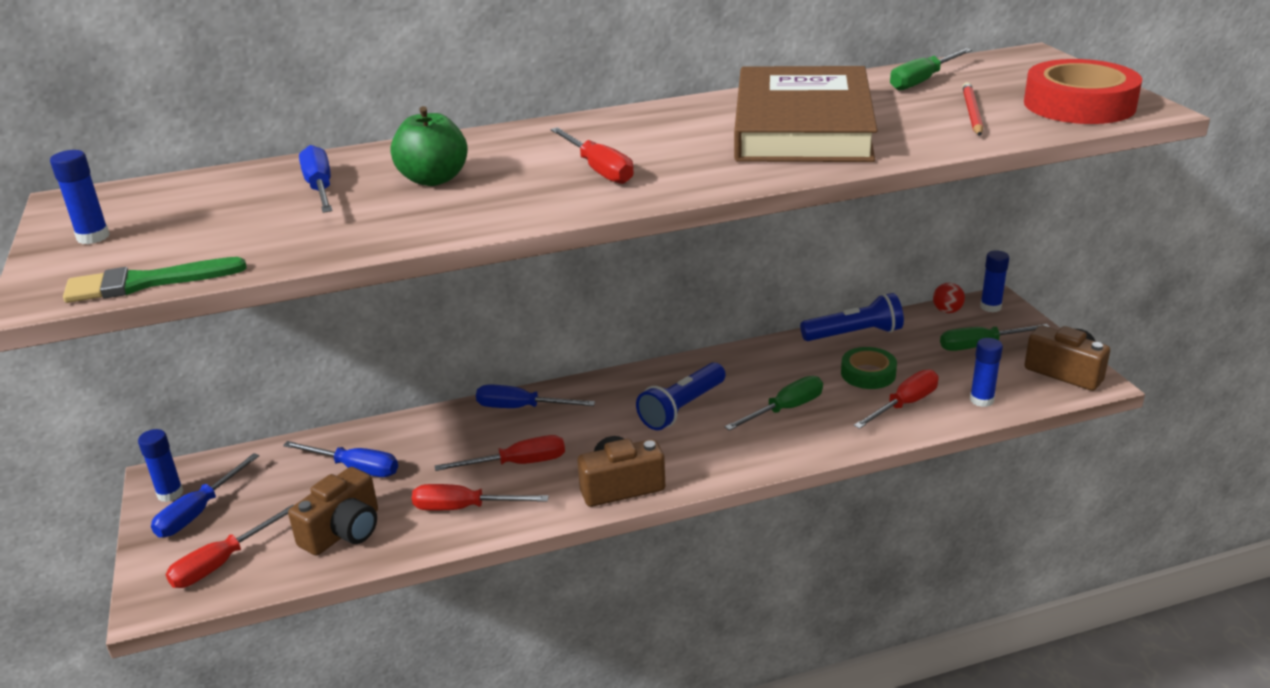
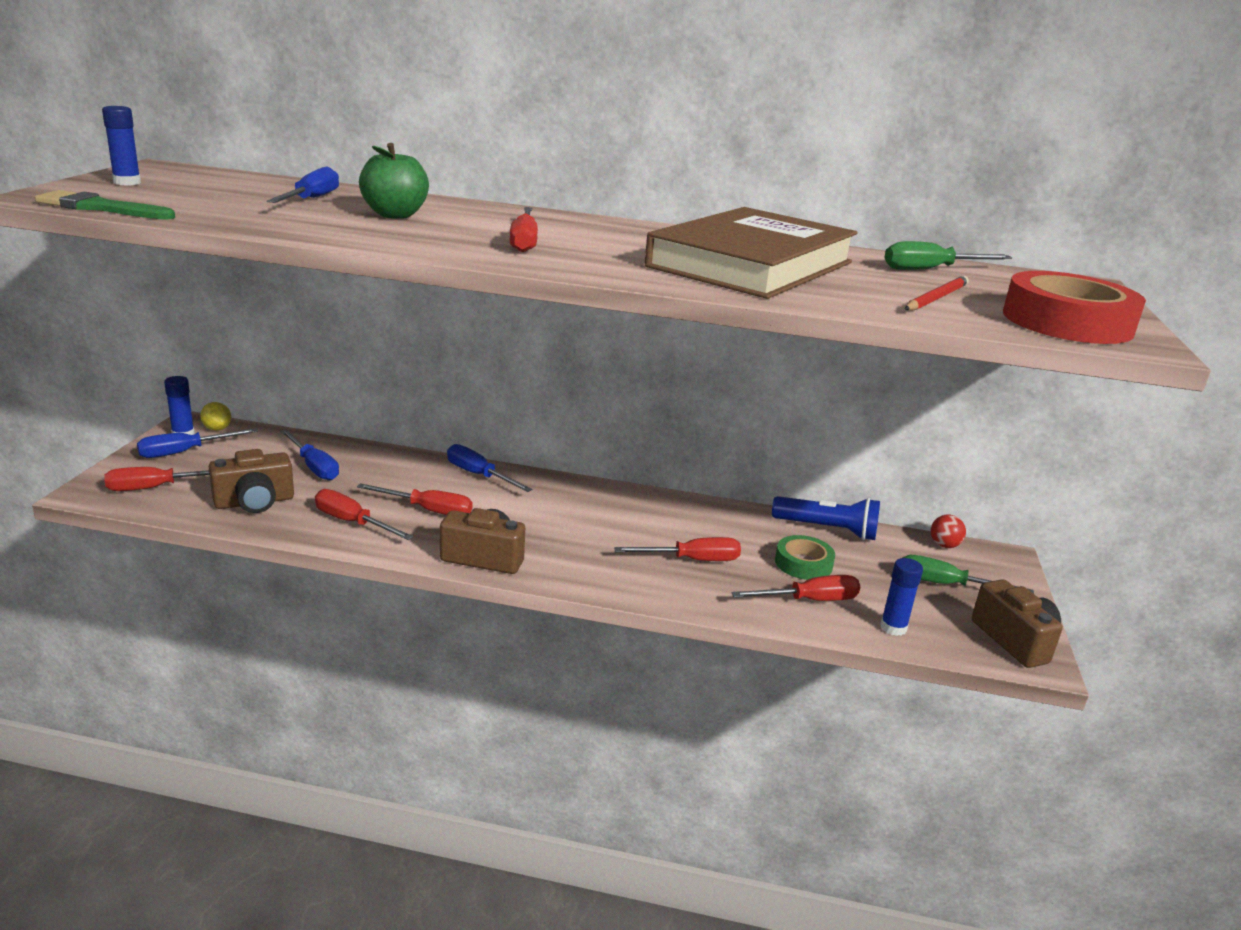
camera: 25 degrees right, 5 degrees down
blue flashlight [636,362,726,430] -> none
green screwdriver [725,376,823,431] -> red screwdriver [614,537,741,561]
blue glue stick [980,251,1009,312] -> none
none -> yellow lemon [200,402,231,431]

